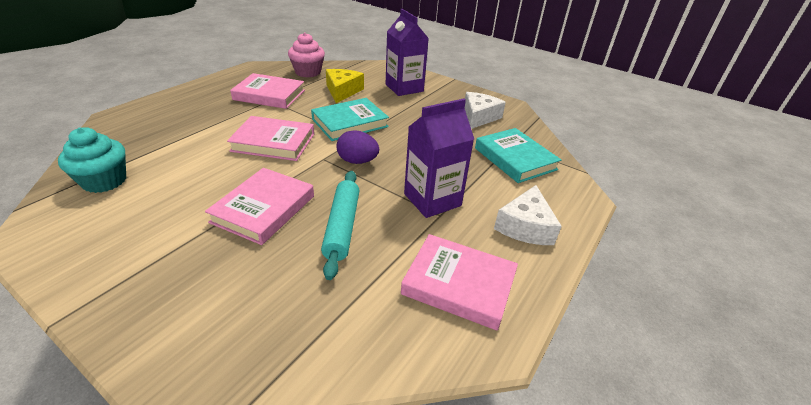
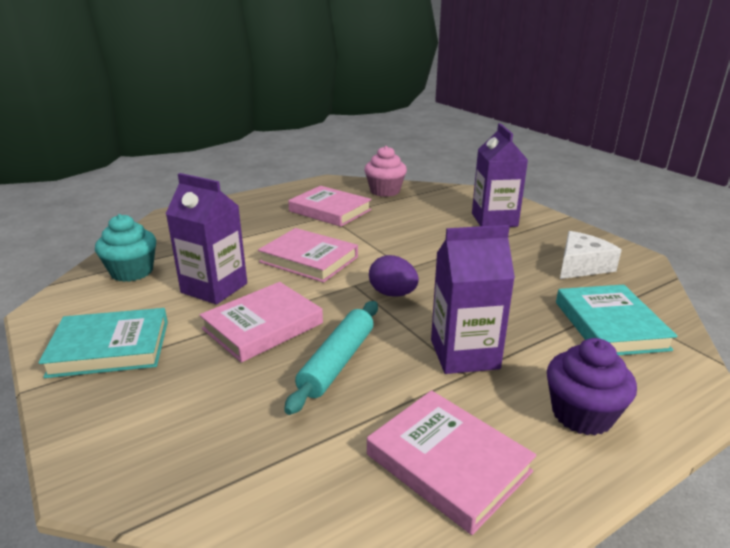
camera: 25 degrees right, 10 degrees down
turquoise book [311,98,389,141] -> turquoise book moved to [38,308,168,378]
yellow cheese [326,69,364,103] -> none
white cheese [494,185,562,245] -> purple cupcake [547,338,637,435]
none -> purple carton [166,173,247,305]

